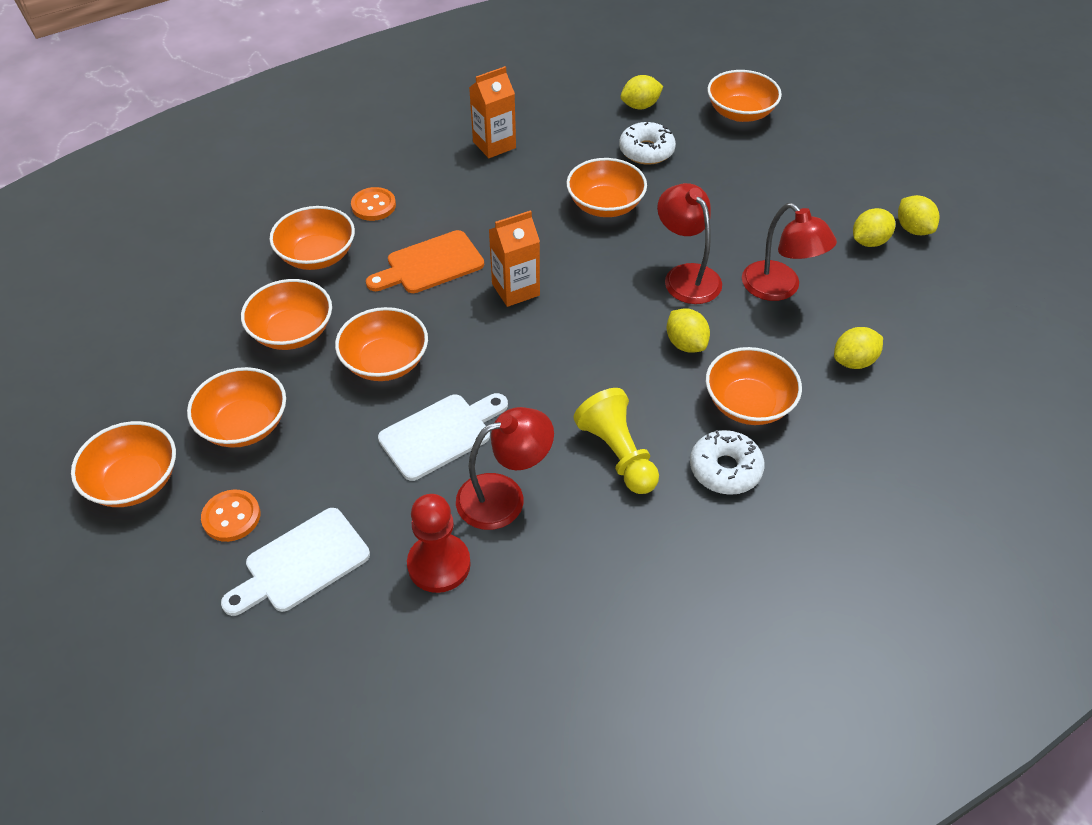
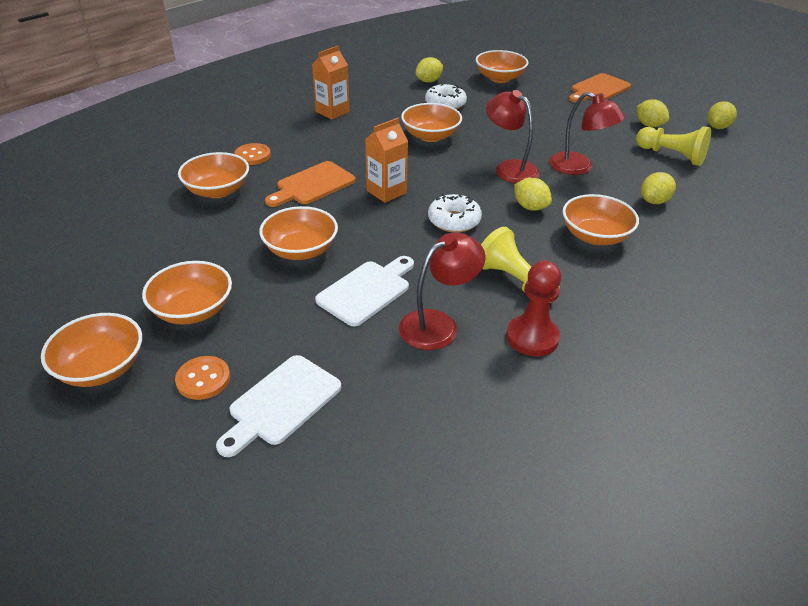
camera: 15 degrees left, 10 degrees down
orange bowl [241,279,332,350] -> none
red pawn [407,494,471,593] -> red pawn moved to [506,261,562,356]
white donut [690,430,765,495] -> white donut moved to [428,194,482,233]
yellow lemon [853,208,895,247] -> yellow lemon moved to [707,101,737,129]
none -> orange cutting board [569,73,631,103]
none -> yellow pawn [636,126,711,166]

